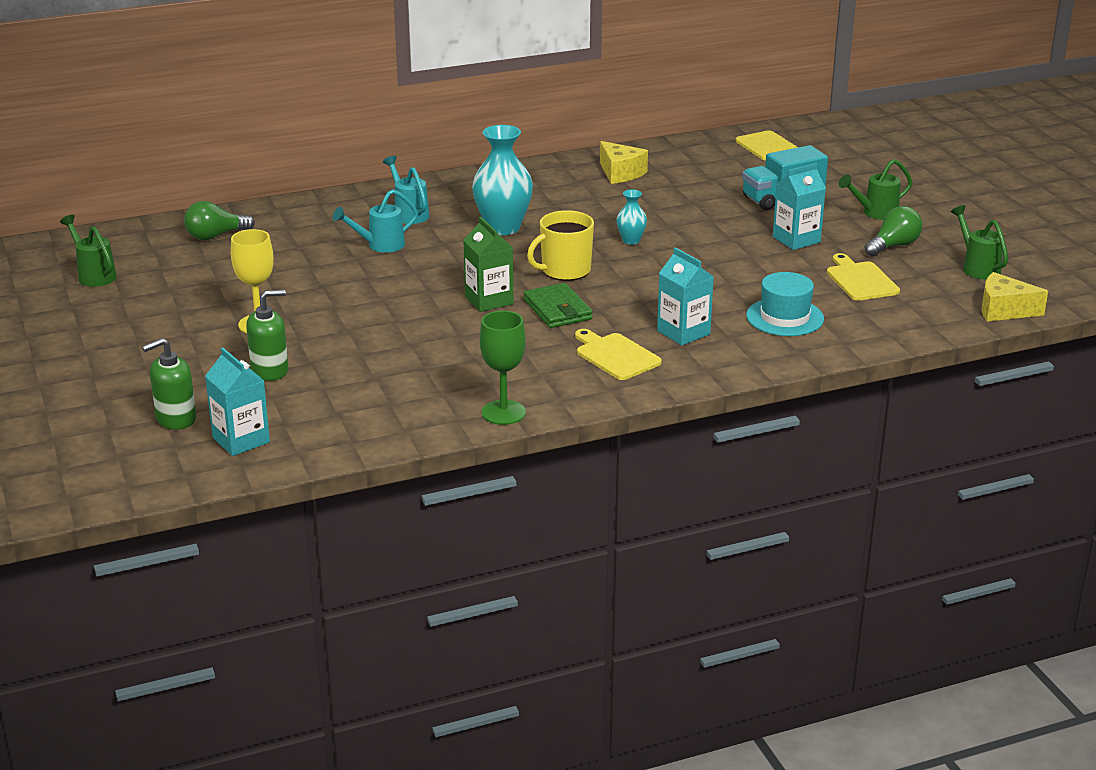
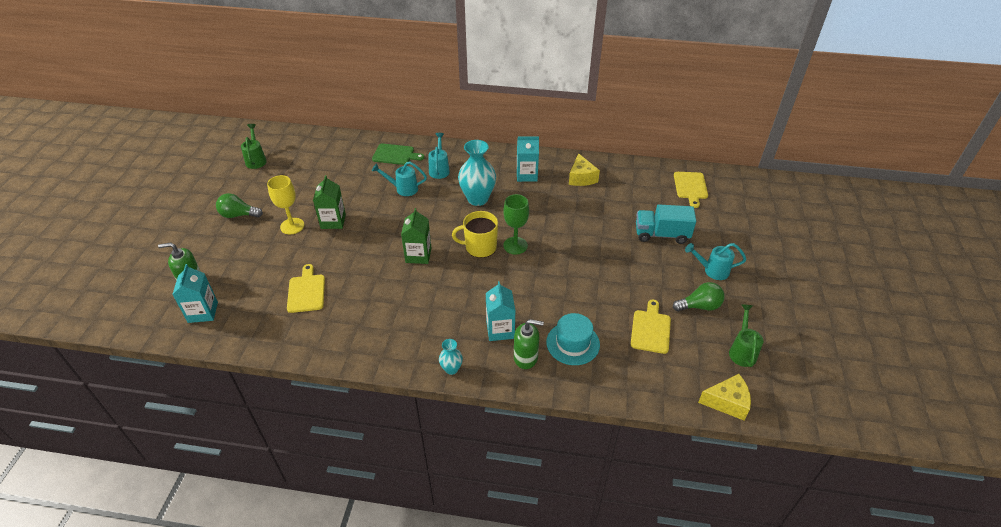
camera: 30 degrees right, 15 degrees up
green light bulb [184,201,255,240] -> green light bulb moved to [216,193,263,218]
green soap dispenser [246,289,288,381] -> green soap dispenser moved to [514,319,544,369]
green goblet [480,311,526,425] -> green goblet moved to [503,194,529,255]
green wallet [524,283,593,328] -> none
yellow cutting board [575,329,662,380] -> yellow cutting board moved to [287,264,325,313]
turquoise vase [616,189,647,245] -> turquoise vase moved to [439,339,463,375]
turquoise carton [773,163,826,250] -> turquoise carton moved to [517,136,539,182]
green watering can [839,159,913,220] -> turquoise watering can [685,243,746,280]
yellow cheese [981,272,1048,322] -> yellow cheese turned 135 degrees clockwise [698,374,751,421]
none -> green carton [313,175,346,229]
none -> green cutting board [372,144,425,165]

